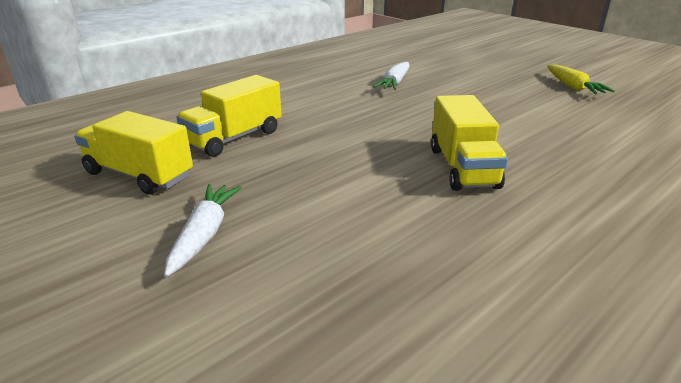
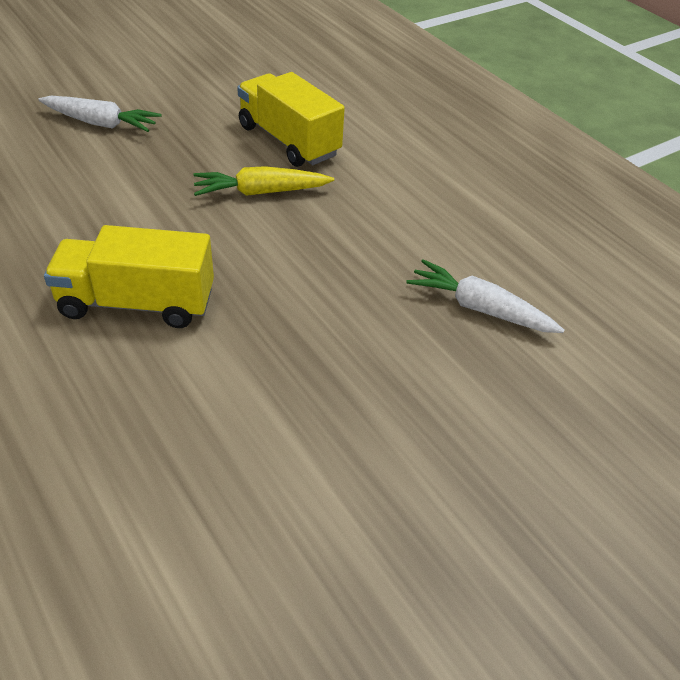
camera: 95 degrees right, 15 degrees up
yellow truck [74,111,193,195] -> none
yellow carrot [547,65,615,94] -> yellow carrot moved to [193,166,334,196]

